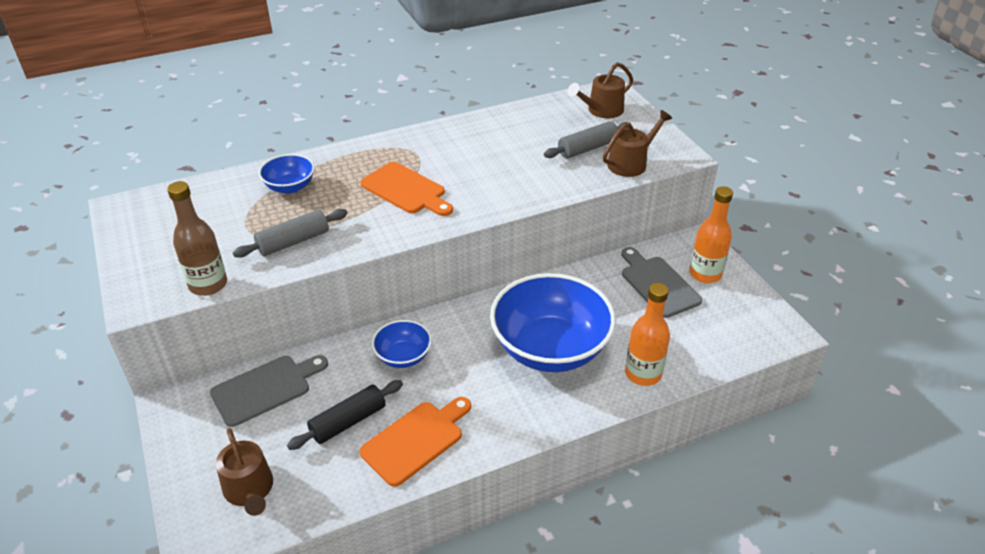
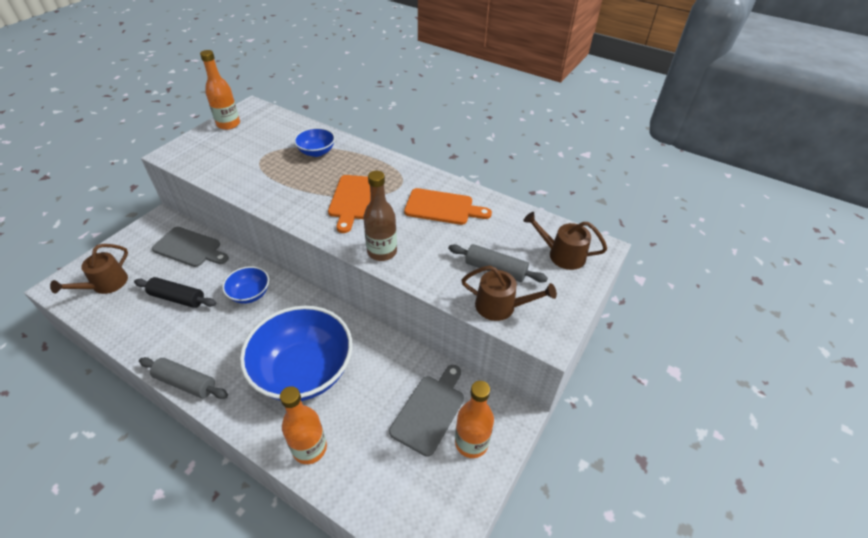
camera: 55 degrees right, 5 degrees up
brown bottle [167,181,227,296] -> brown bottle moved to [363,171,397,261]
grey rolling pin [233,209,348,258] -> grey rolling pin moved to [139,357,228,399]
orange cutting board [359,397,471,487] -> orange cutting board moved to [404,188,492,225]
none -> orange bottle [200,50,240,130]

